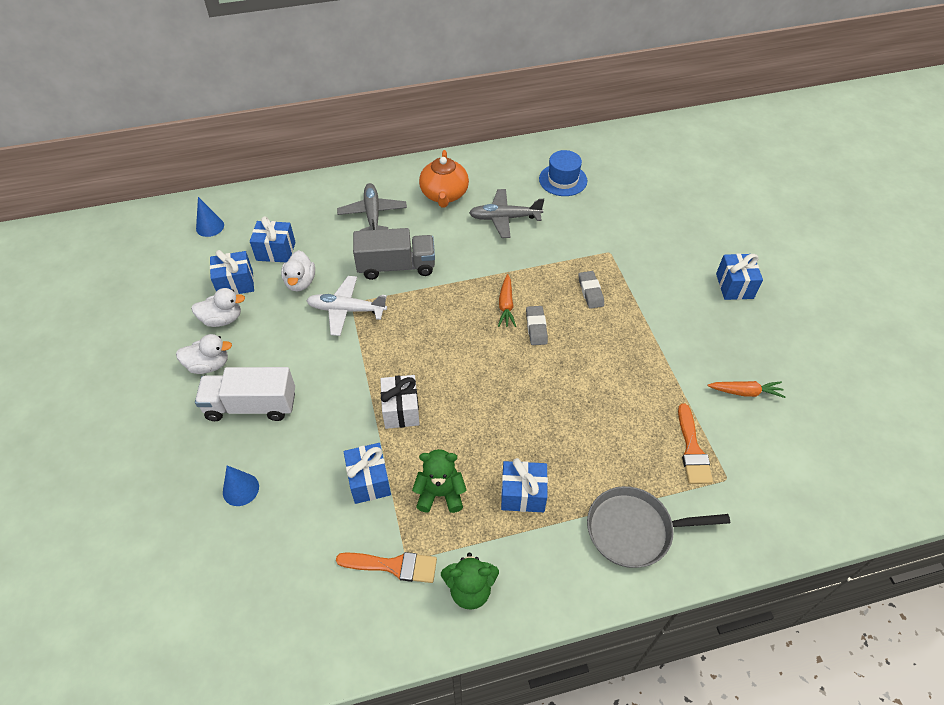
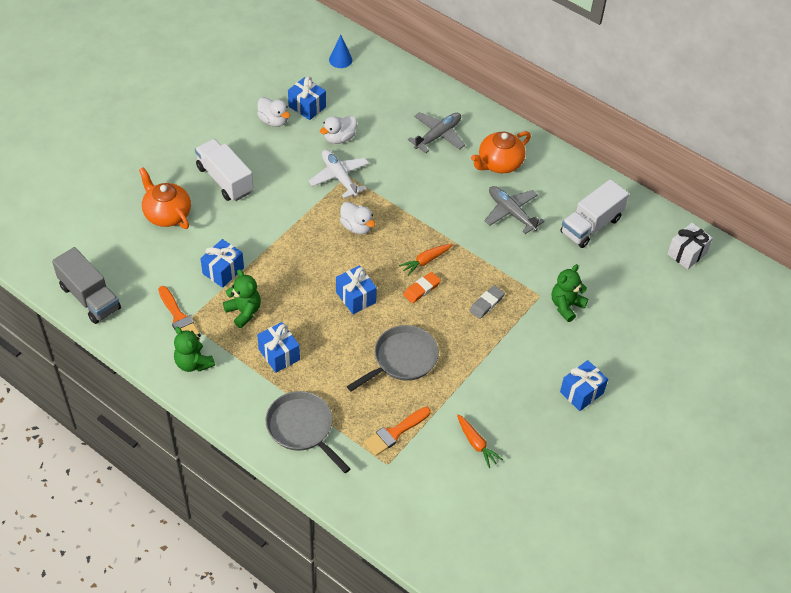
camera: 50 degrees right, 0 degrees up
white duck [176,334,232,374] -> white duck moved to [340,202,375,234]
blue cone [223,466,259,506] -> orange teapot [139,167,191,229]
blue gift [250,216,295,262] -> blue gift moved to [336,266,377,314]
grey truck [353,228,435,280] -> grey truck moved to [52,247,121,324]
white gift [380,375,420,429] -> white gift moved to [667,223,713,269]
grey eraser [526,306,548,345] -> orange eraser [403,272,441,303]
blue hat [539,150,587,196] -> white truck [560,179,629,248]
none -> grey pan [347,325,439,391]
none -> green teddy bear [552,264,588,322]

